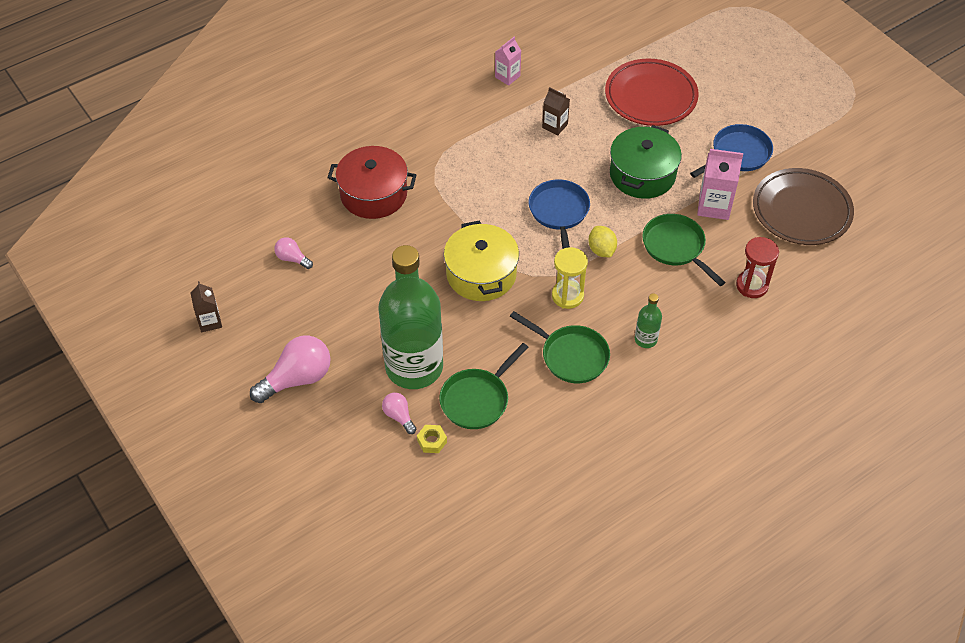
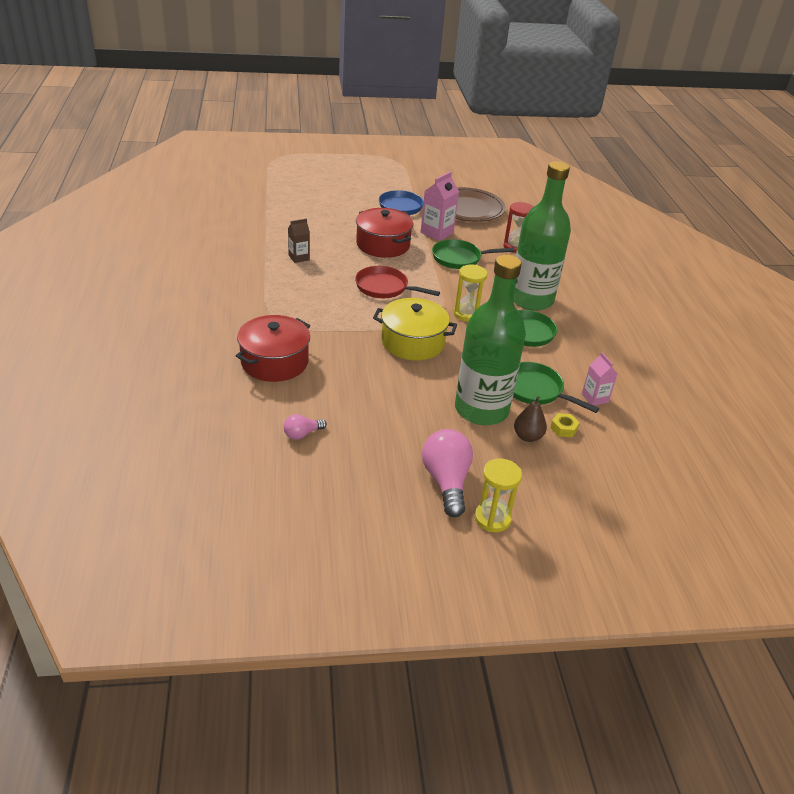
camera: 65 degrees left, 15 degrees down
brown carton [191,281,222,332] -> none
pink light bulb [382,393,416,434] -> brown pear [514,396,547,442]
green pan [439,343,529,429] -> green pan turned 150 degrees clockwise [513,362,599,413]
pink carton [495,37,521,86] -> pink carton moved to [582,352,618,406]
blue pan [529,179,590,249] -> red pan [355,266,440,298]
yellow lemon [588,226,617,257] -> none
red plate [605,59,699,126] -> none
green pot [610,125,682,199] -> red pot [356,208,413,258]
green bottle [635,293,662,348] -> green bottle [514,161,571,311], size x2.48
none -> yellow hourglass [475,459,522,532]

